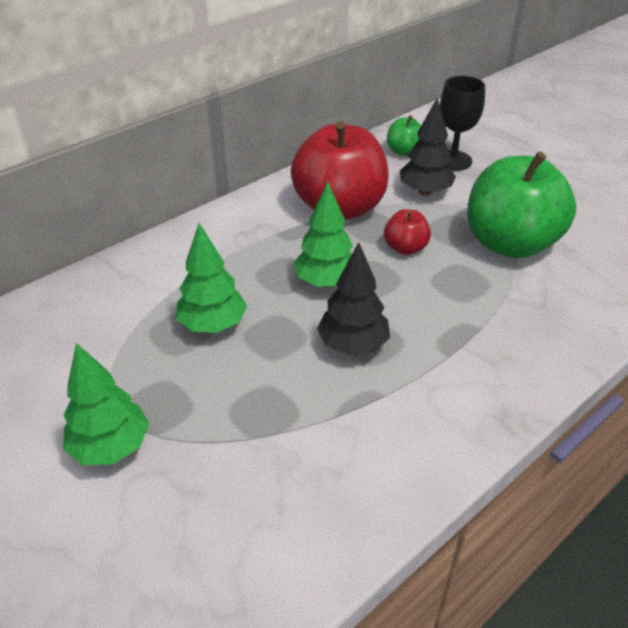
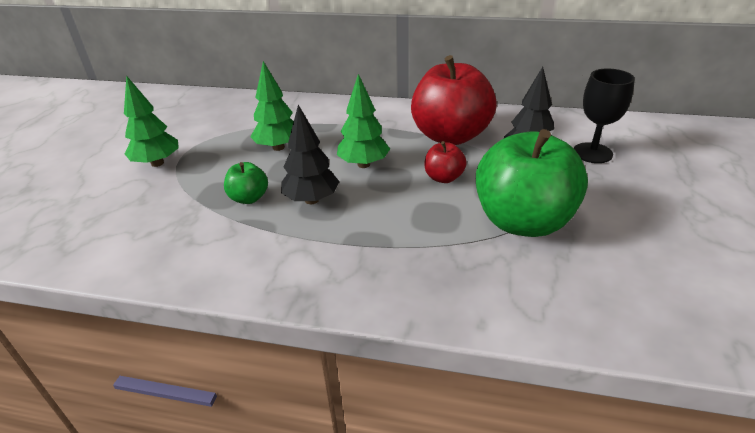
camera: 55 degrees right, 5 degrees down
green apple [387,115,421,156] -> green apple moved to [224,162,268,204]

